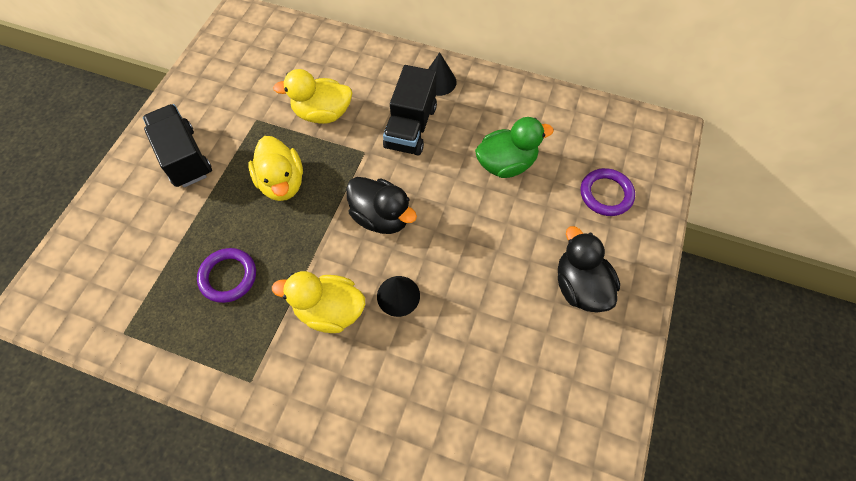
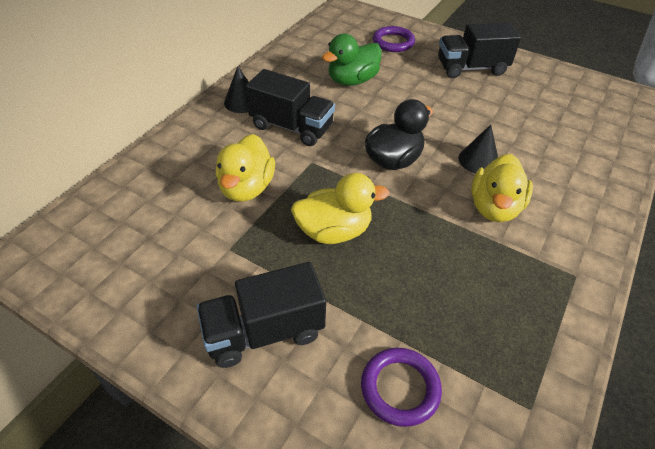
camera: 80 degrees left, 15 degrees down
purple ring [197,248,256,303] -> purple ring moved to [361,348,442,427]
green duck [475,117,554,178] -> green duck turned 120 degrees counterclockwise [322,34,382,86]
black duck [558,226,620,313] -> black truck [438,22,521,78]

